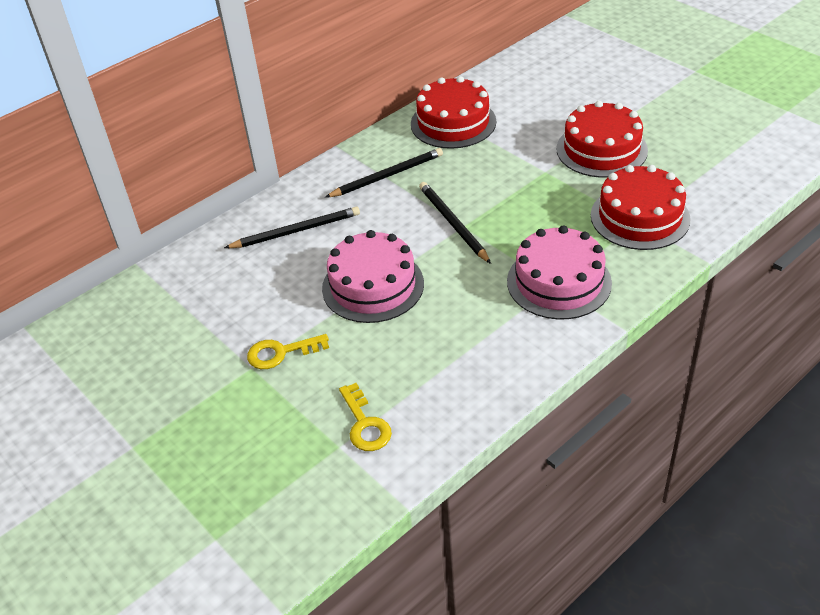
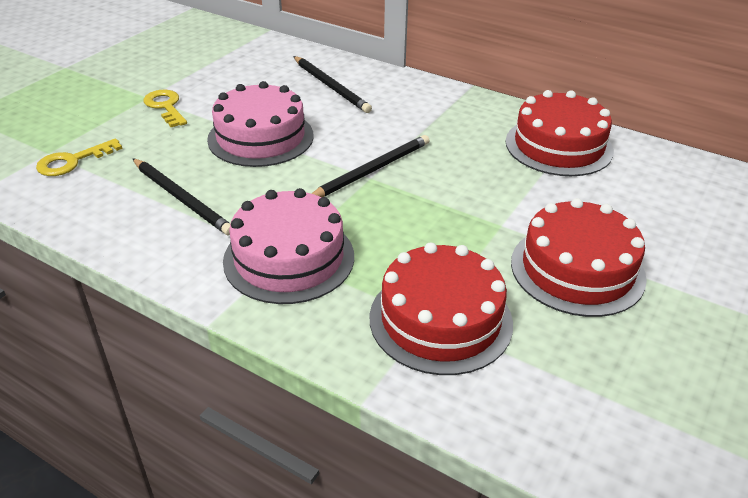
camera: 70 degrees right, 5 degrees down
black pencil [325,148,443,198] -> black pencil moved to [132,158,230,236]

